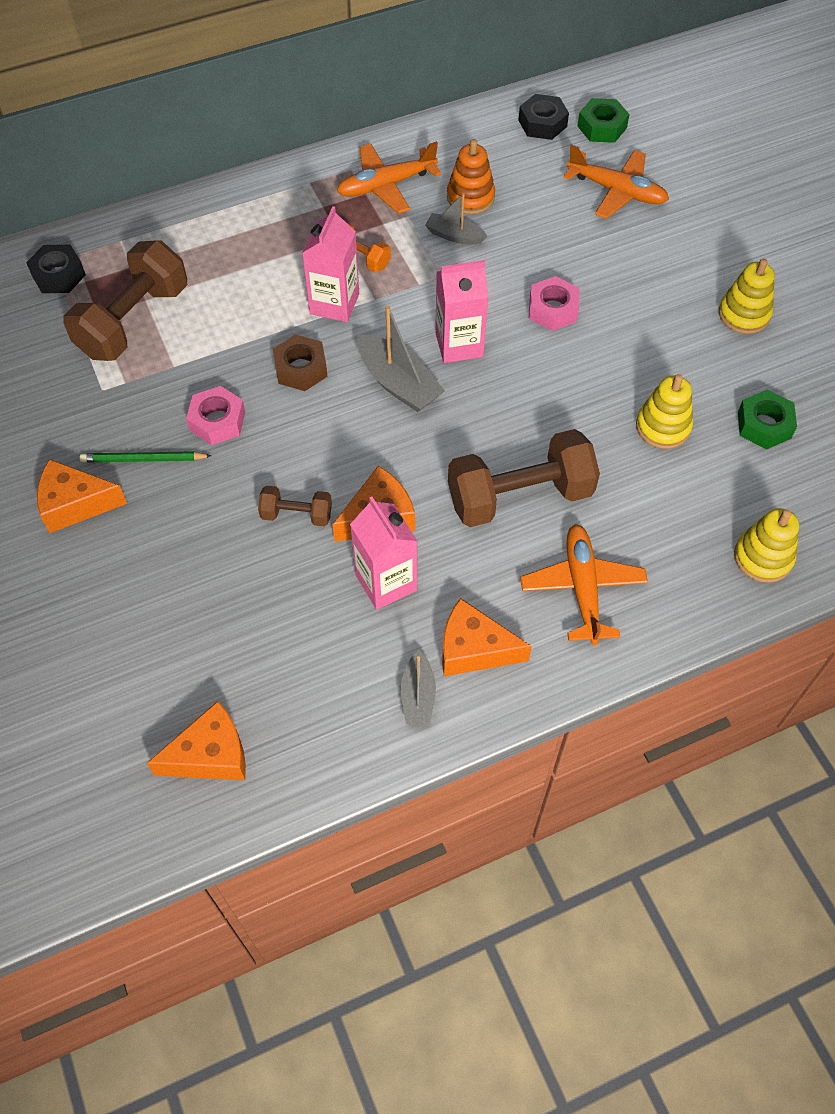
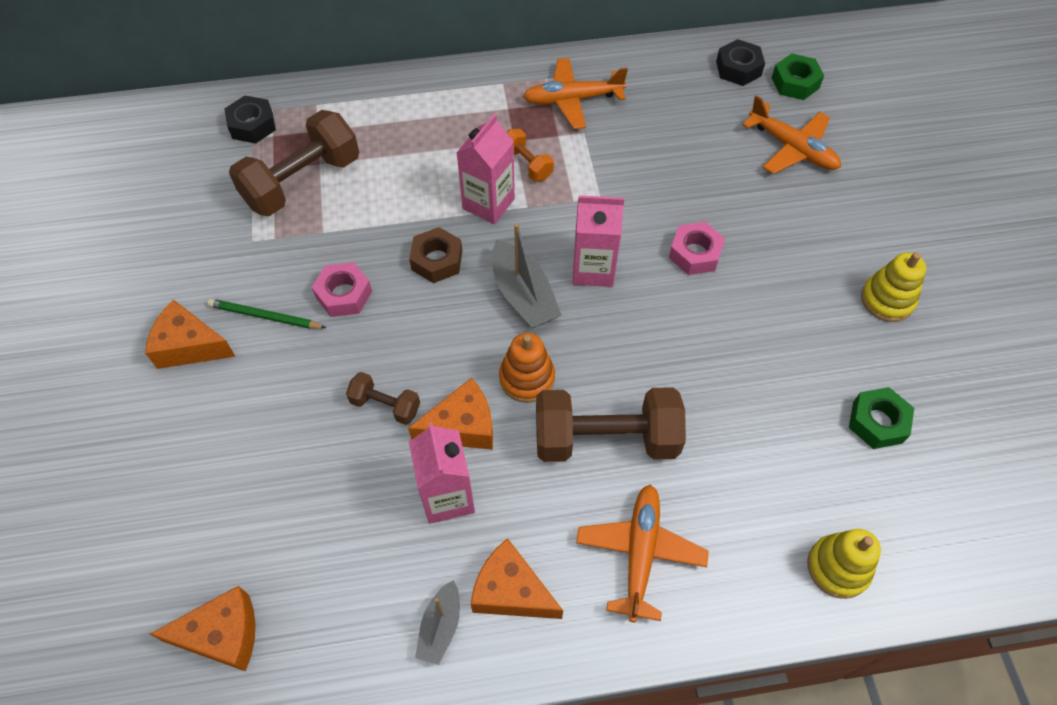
camera: 15 degrees right, 0 degrees up
grey boat [425,193,487,245] -> none
orange stacking toy [447,139,495,214] -> orange stacking toy moved to [499,333,555,403]
yellow stacking toy [636,374,693,449] -> none

